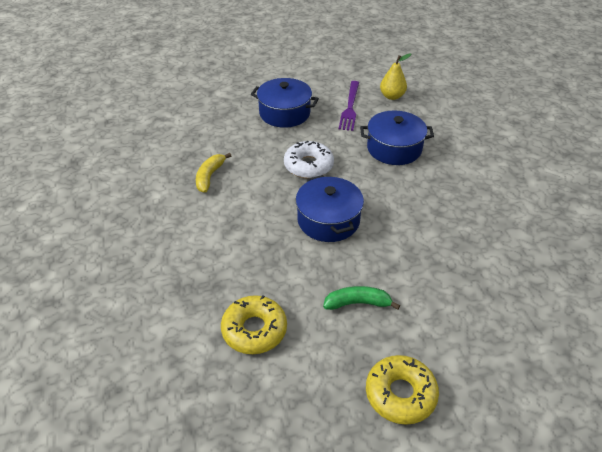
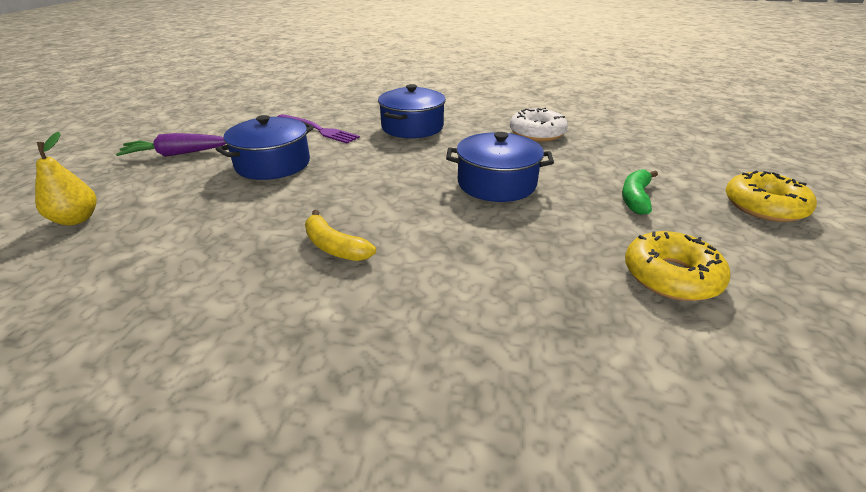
camera: 65 degrees left, 10 degrees down
white donut [284,141,334,179] -> white donut moved to [510,107,568,141]
yellow pear [380,53,411,100] -> yellow pear moved to [35,132,97,226]
none -> purple carrot [116,133,226,157]

